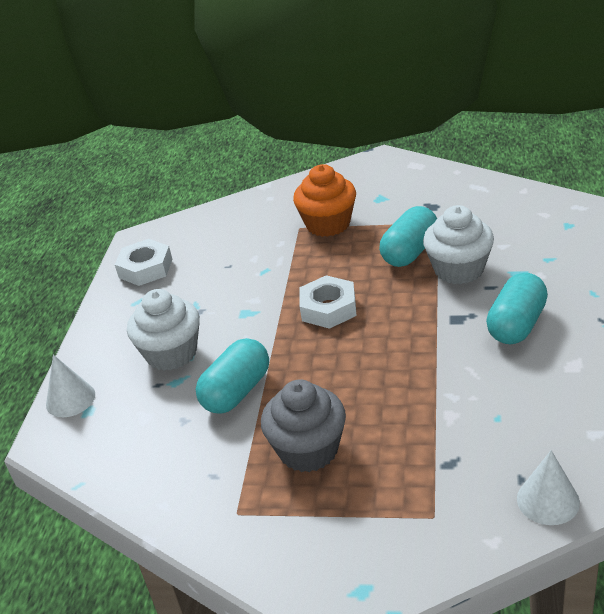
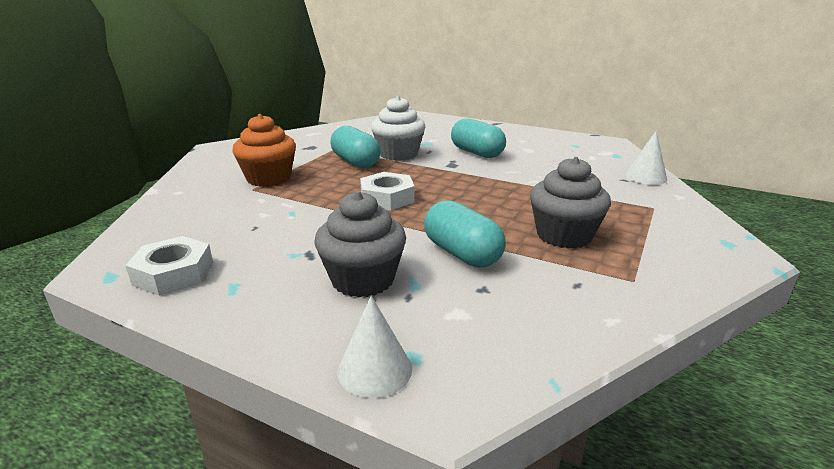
camera: 75 degrees left, 10 degrees down
white cupcake [127,289,200,371] -> grey cupcake [314,191,406,297]

